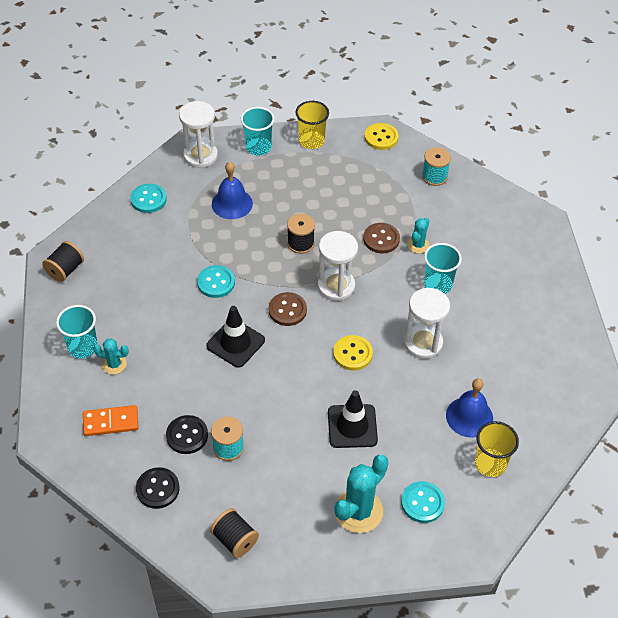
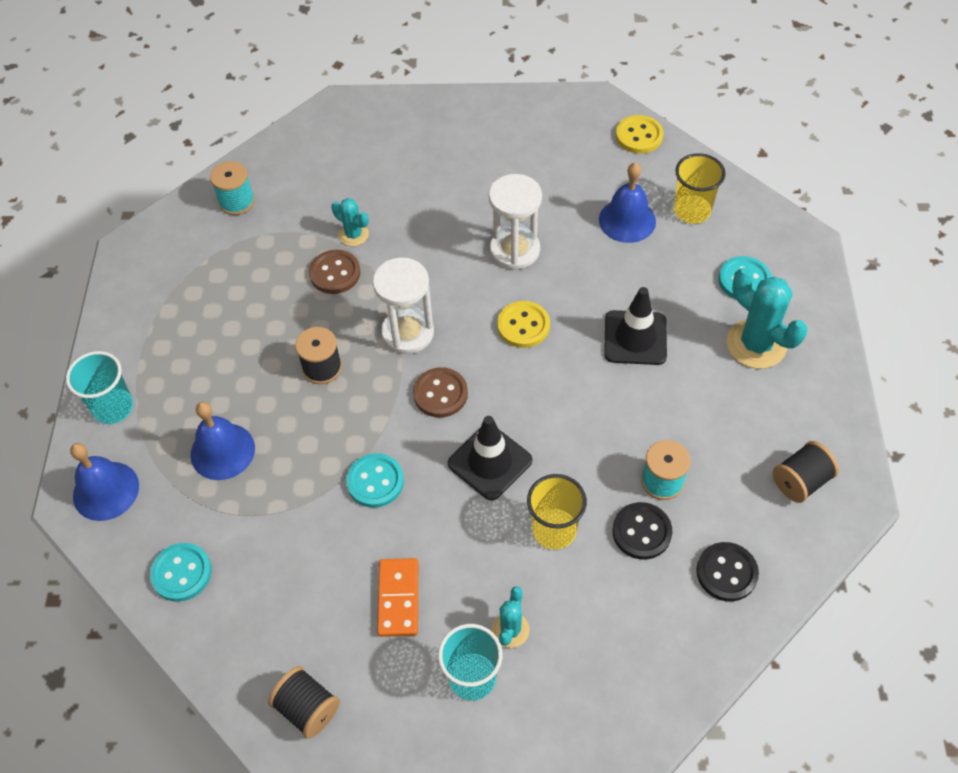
camera: 80 degrees left, 5 degrees up
orange domino [83,405,138,436] -> orange domino moved to [377,558,418,637]
white hourglass [179,101,218,168] -> blue bell [70,443,139,521]
yellow cup [296,101,329,149] -> yellow cup moved to [527,474,587,550]
yellow button [364,123,399,150] -> yellow button moved to [616,115,663,154]
turquoise cup [424,243,462,294] -> none

